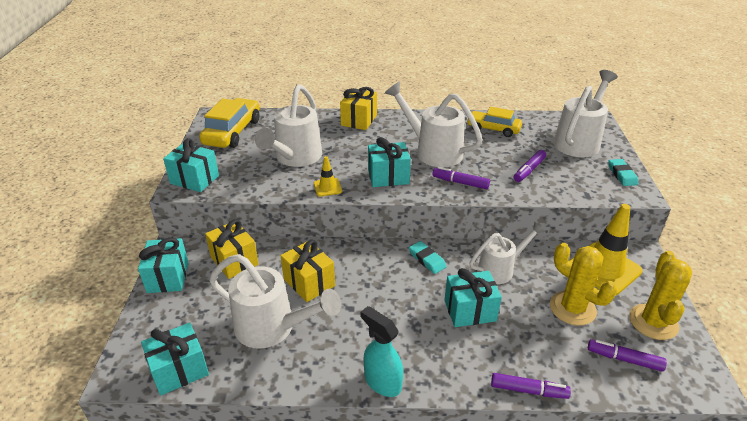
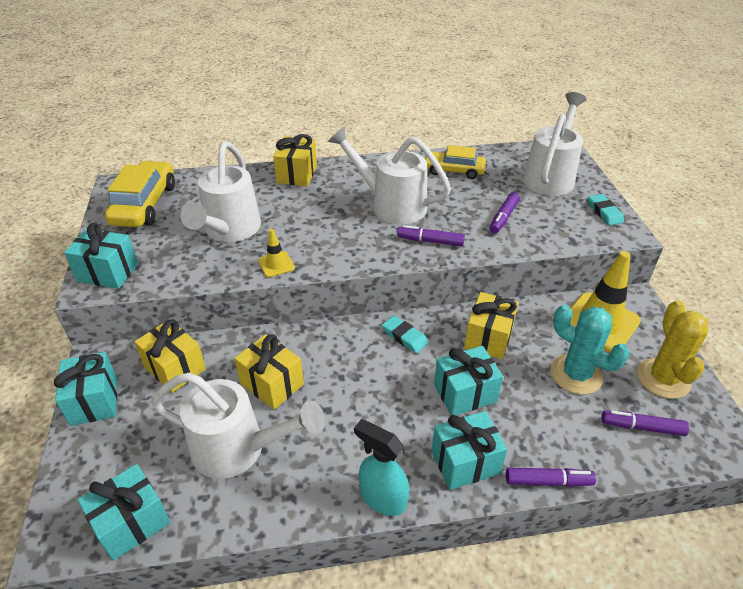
camera: 10 degrees left, 5 degrees up
turquoise gift [368,137,411,187] -> turquoise gift moved to [431,411,508,490]
white watering can [470,222,545,284] -> yellow gift [464,292,518,359]
yellow cactus [550,243,617,326] -> turquoise cactus [550,305,630,395]

